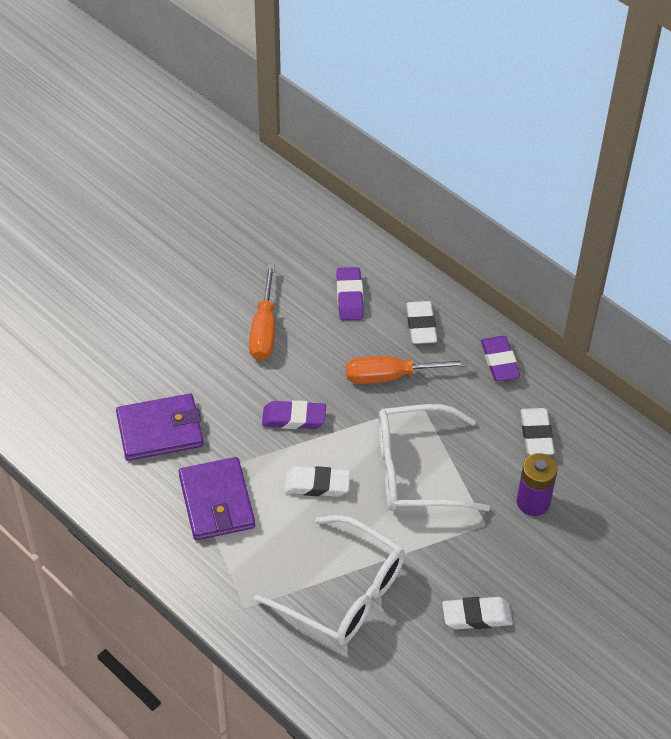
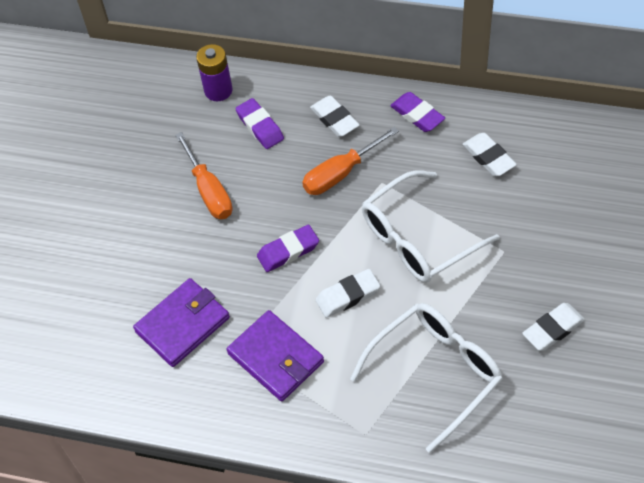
camera: 25 degrees left, 5 degrees up
white glasses [254,515,405,645] -> white glasses turned 45 degrees counterclockwise [350,303,503,453]
purple battery [517,453,558,516] -> purple battery moved to [196,44,233,101]

